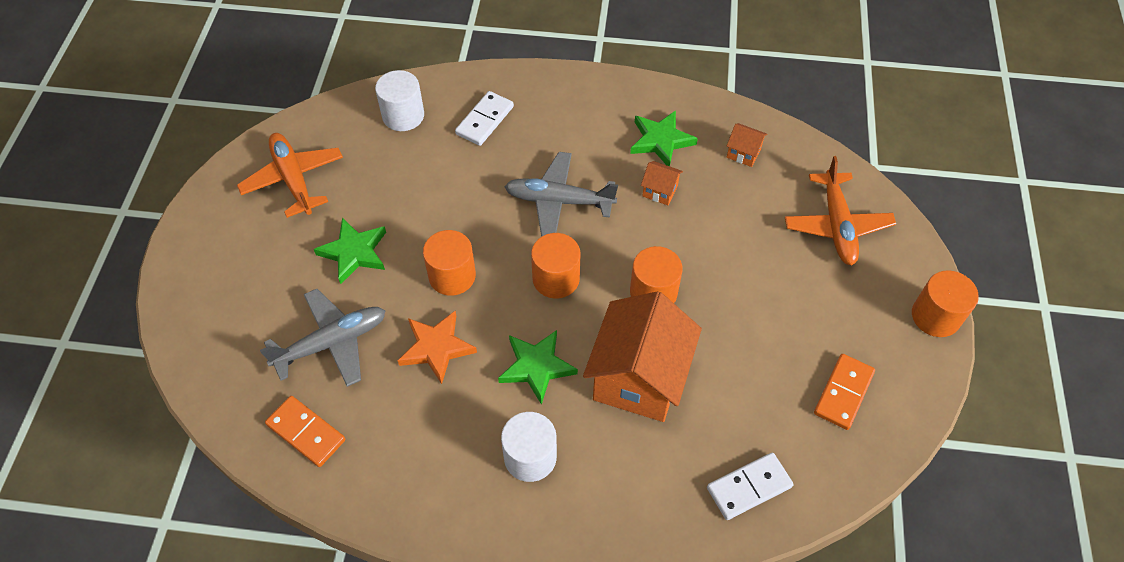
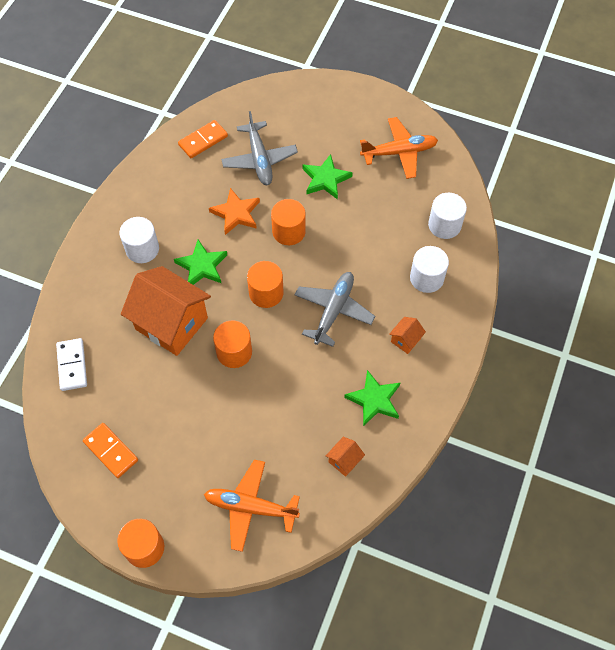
camera: 105 degrees right, 5 degrees up
white domino [455,91,514,146] -> white cylinder [410,246,449,293]
orange house [641,161,683,205] -> orange house moved to [389,317,426,354]

